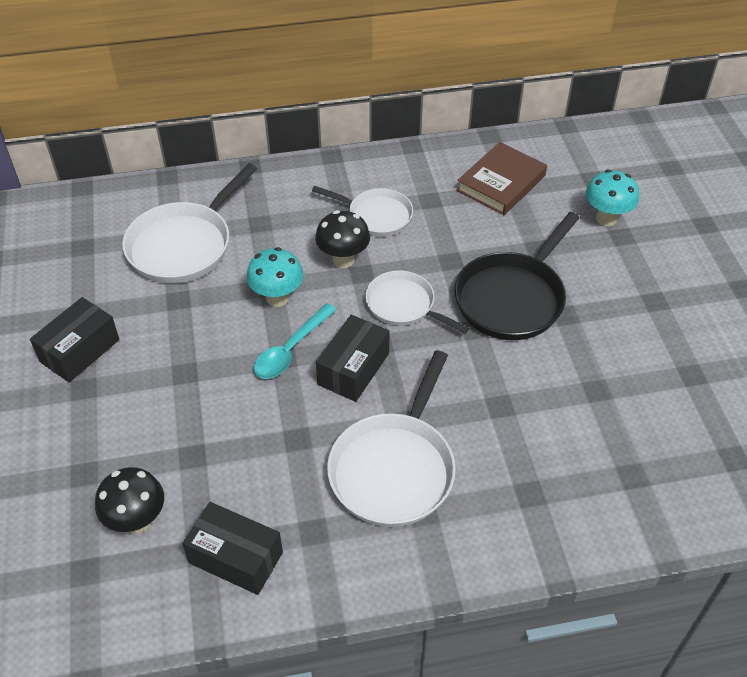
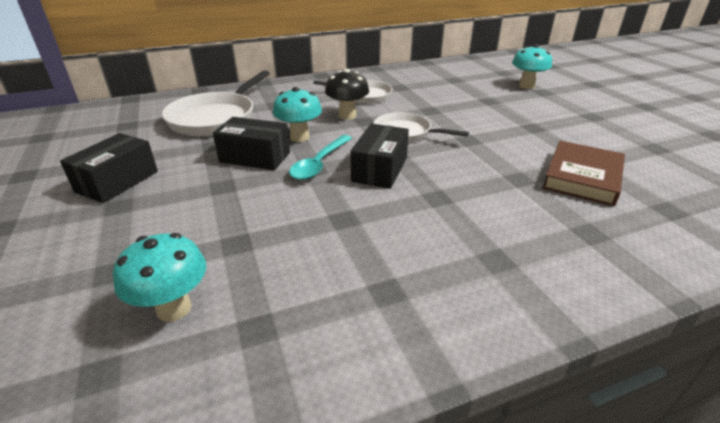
camera: 10 degrees left, 15 degrees down
black mushroom [95,467,164,533] -> turquoise mushroom [113,233,206,322]
black box [183,502,283,595] -> black box moved to [213,117,290,170]
white pan [327,350,456,527] -> none
black pan [454,212,580,340] -> none
brown book [456,142,547,215] -> brown book moved to [542,141,625,207]

